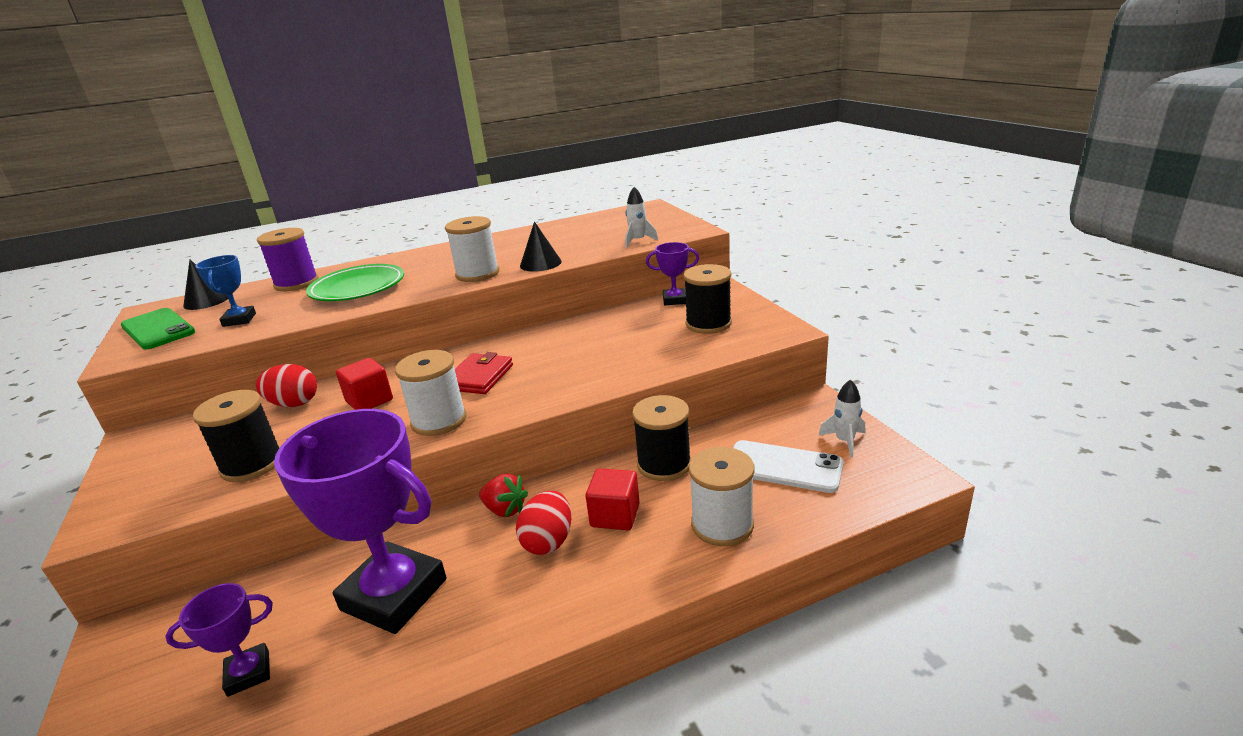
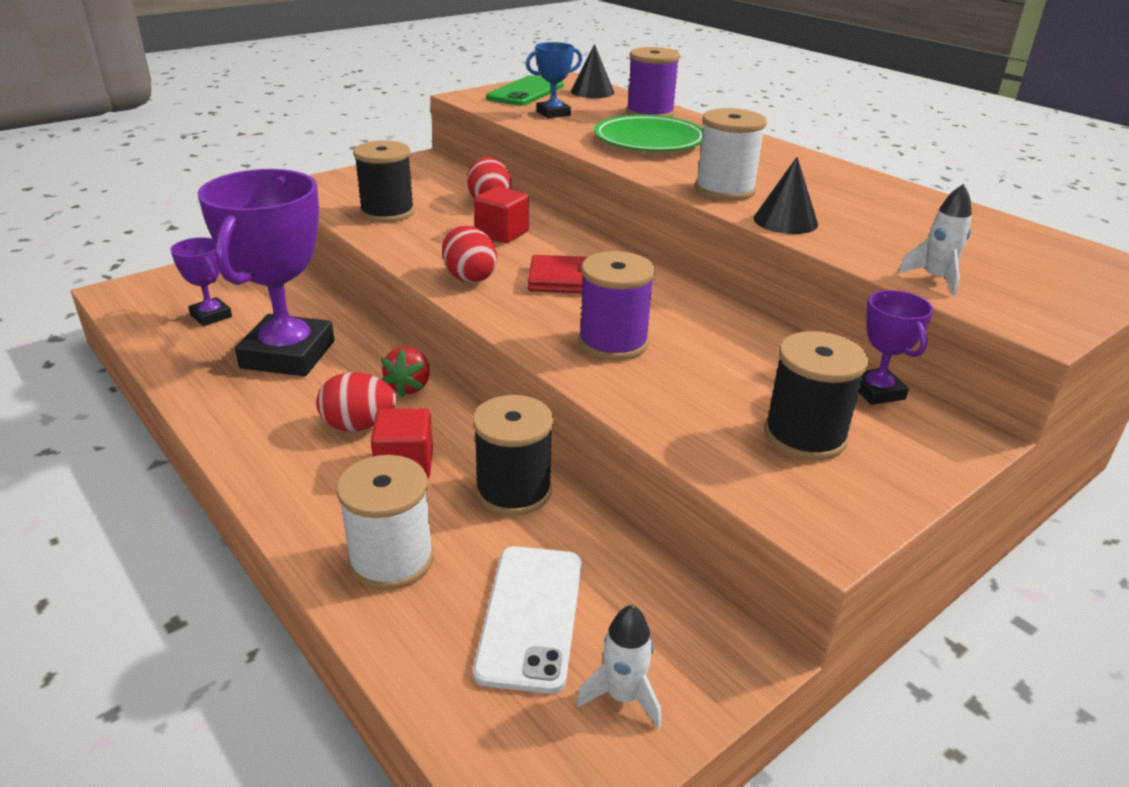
camera: 70 degrees right, 5 degrees up
white spool [395,350,467,436] -> red egg [442,225,497,283]
none -> purple spool [578,251,655,360]

